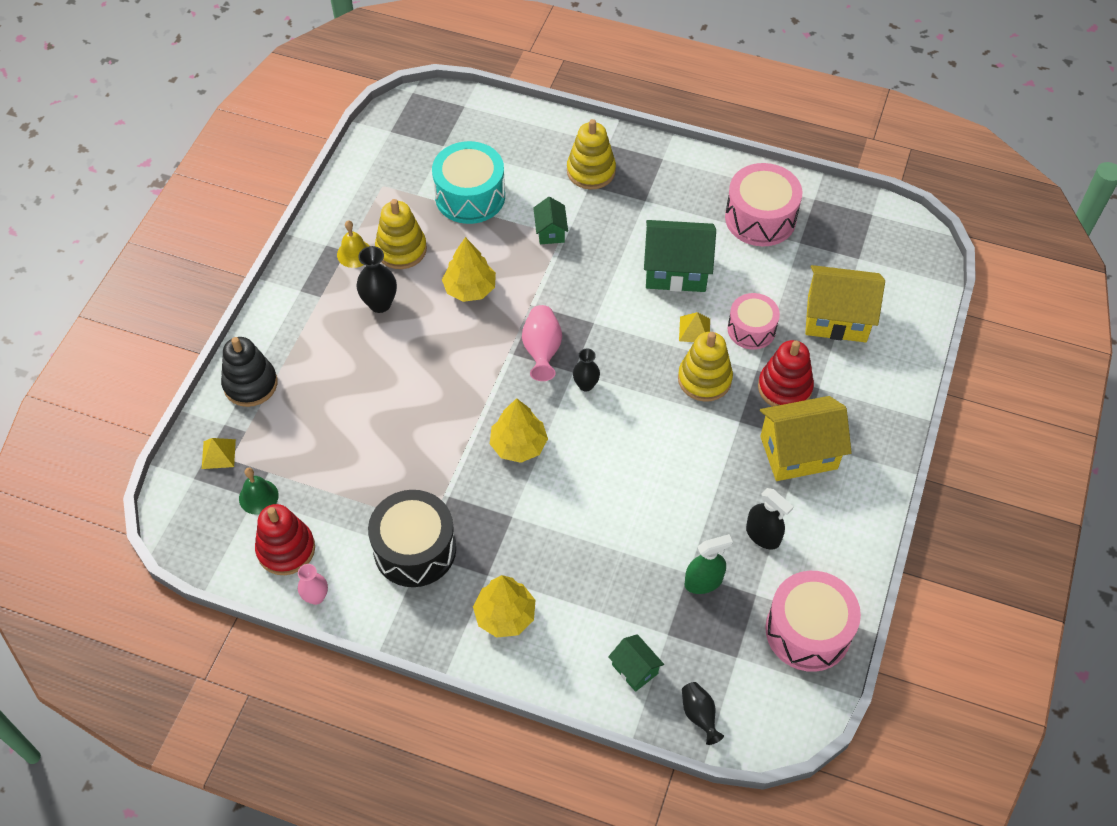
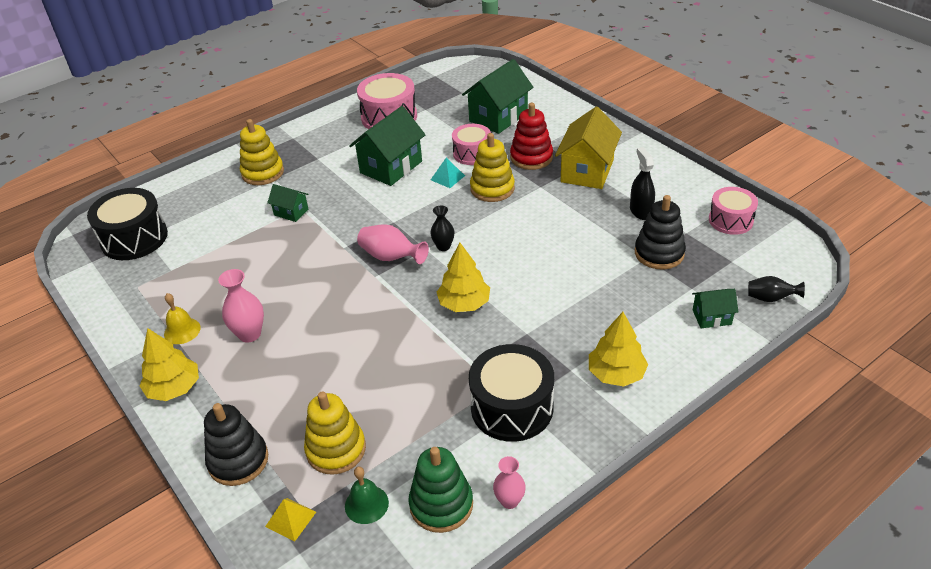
camera: 55 degrees left, 15 degrees down
red stacking toy [255,504,315,575] -> green stacking toy [409,447,473,533]
black vase [357,246,397,313] -> pink vase [218,269,264,343]
yellow stacking toy [375,199,427,269] -> yellow stacking toy moved to [304,392,366,475]
turquoise drum [432,141,505,224] -> none
yellow tree [442,237,496,302] -> yellow tree moved to [139,328,199,401]
yellow pyramid [679,312,710,342] -> turquoise pyramid [431,158,465,188]
green spray bottle [684,534,733,594] -> black stacking toy [635,195,686,269]
black spray bottle [746,488,793,550] -> black spray bottle turned 90 degrees counterclockwise [630,147,655,220]
pink drum [765,571,861,672] -> pink drum [709,187,758,235], size x0.64
yellow house [805,265,885,342] -> green house [462,59,533,134]
none -> black drum [87,188,168,260]

